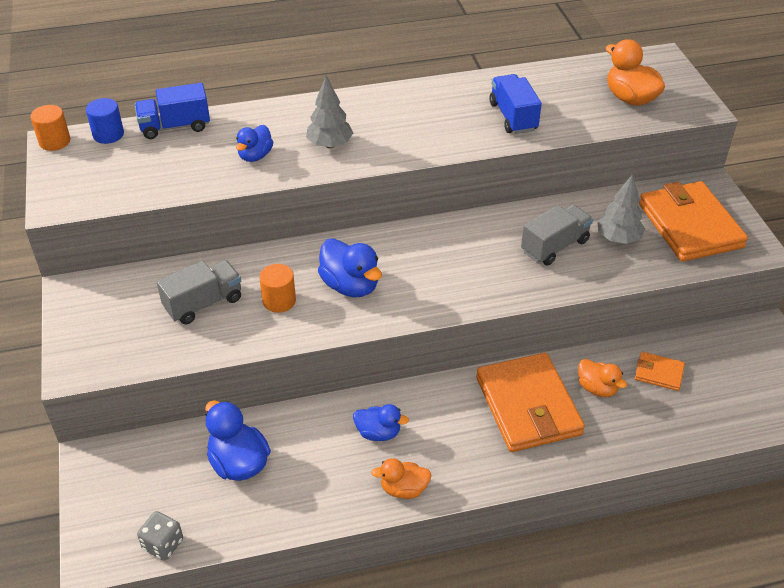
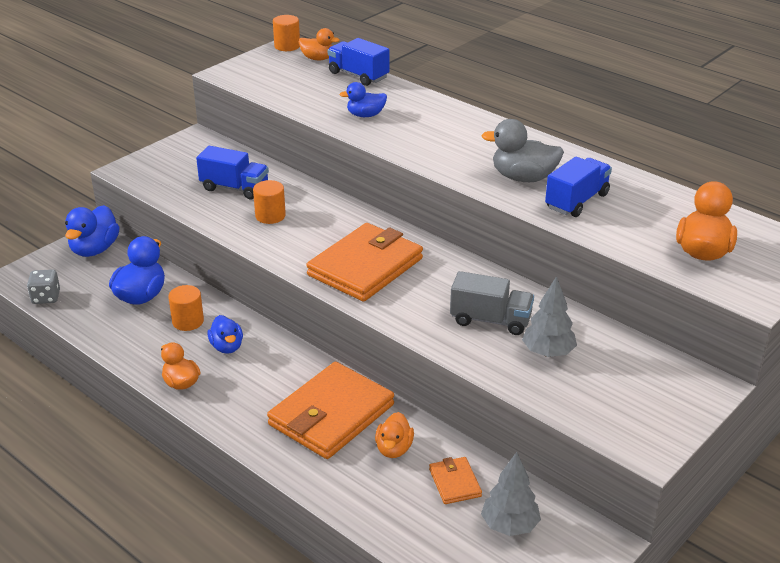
camera: 55 degrees right, 10 degrees down
blue cylinder [86,98,124,144] -> orange duck [299,28,340,60]
grey truck [157,260,241,324] -> blue truck [196,146,269,199]
grey tree [306,75,353,148] -> grey tree moved to [481,452,541,536]
blue duck [318,238,382,297] -> blue duck moved to [65,205,120,257]
orange wallet [639,181,748,262] -> orange wallet moved to [306,223,423,302]
none -> orange cylinder [168,285,204,331]
none -> grey duck [481,119,564,182]

